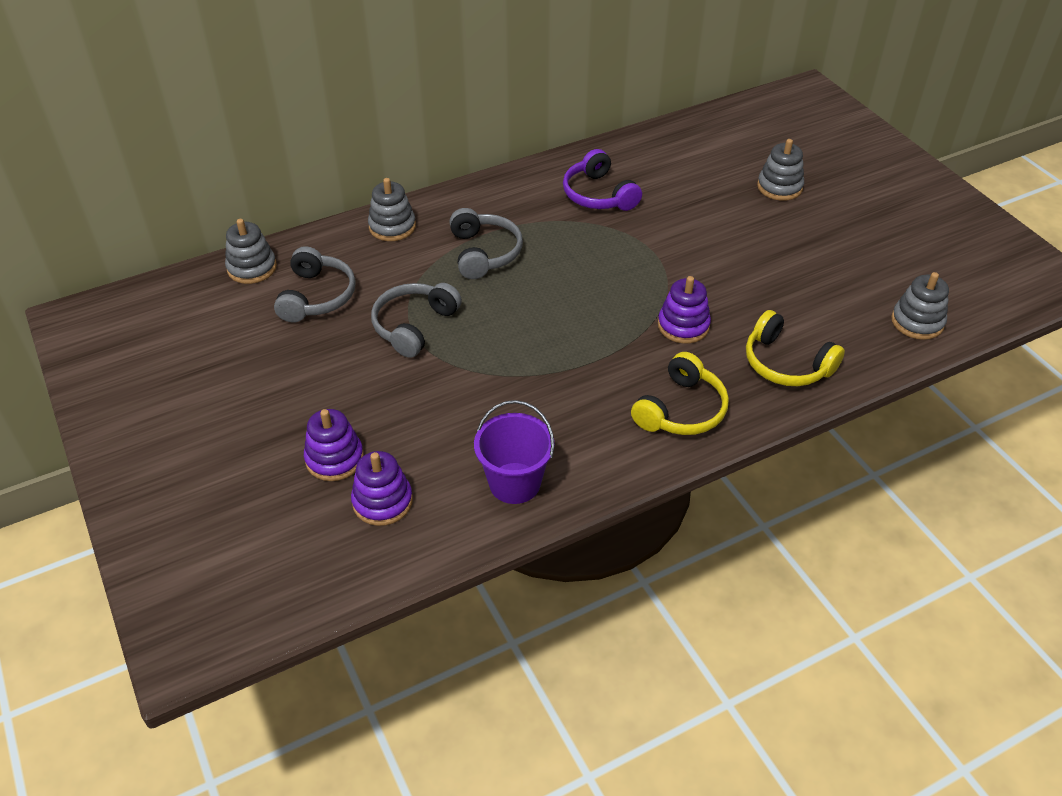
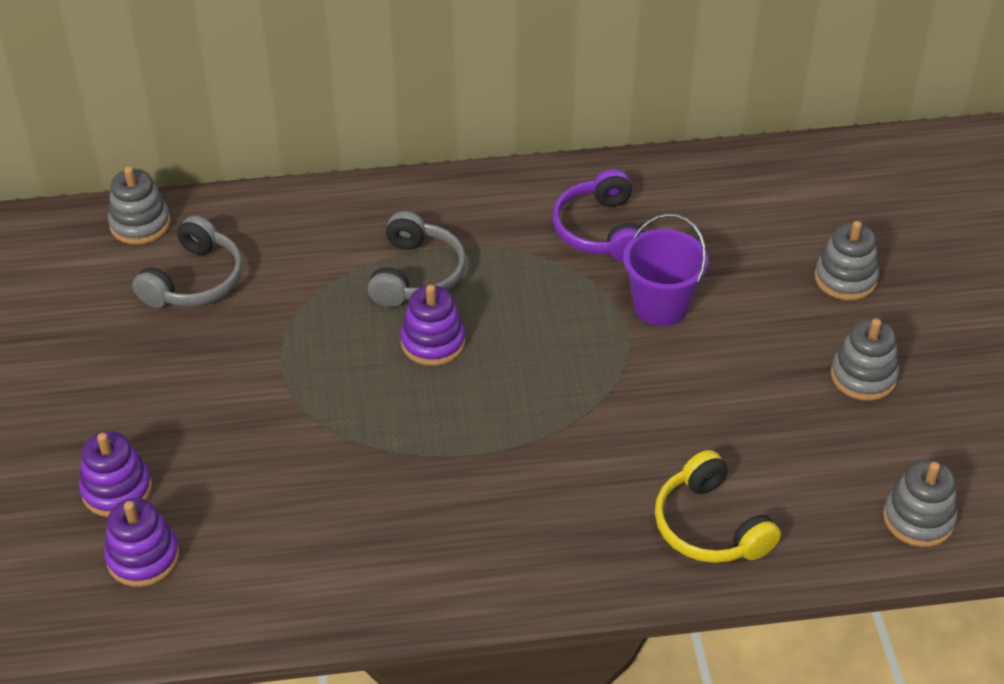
camera: 20 degrees right, 0 degrees up
grey stacking toy [368,178,416,241] -> grey stacking toy moved to [831,319,899,401]
grey headphones [371,283,462,358] -> none
purple bucket [474,400,554,504] -> purple bucket moved to [623,213,708,326]
yellow headphones [631,352,729,435] -> none
purple stacking toy [658,276,711,343] -> purple stacking toy moved to [400,284,466,366]

